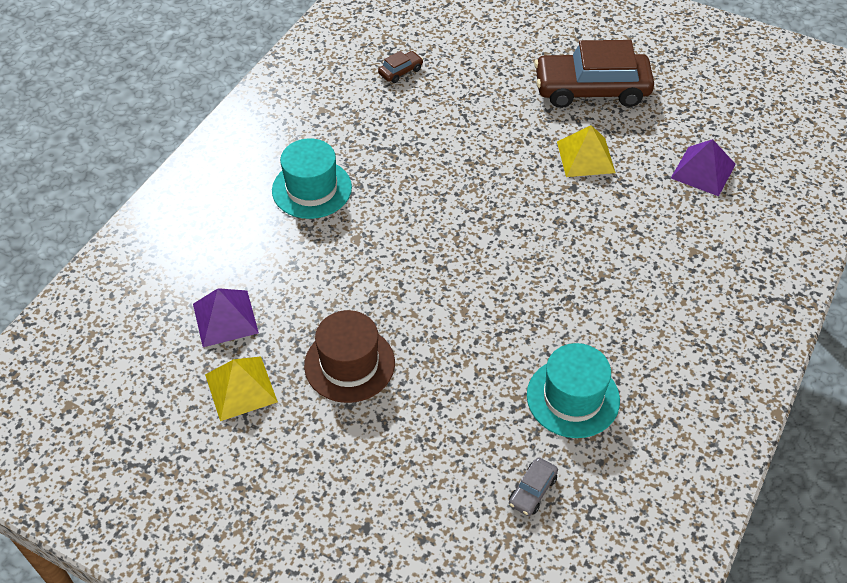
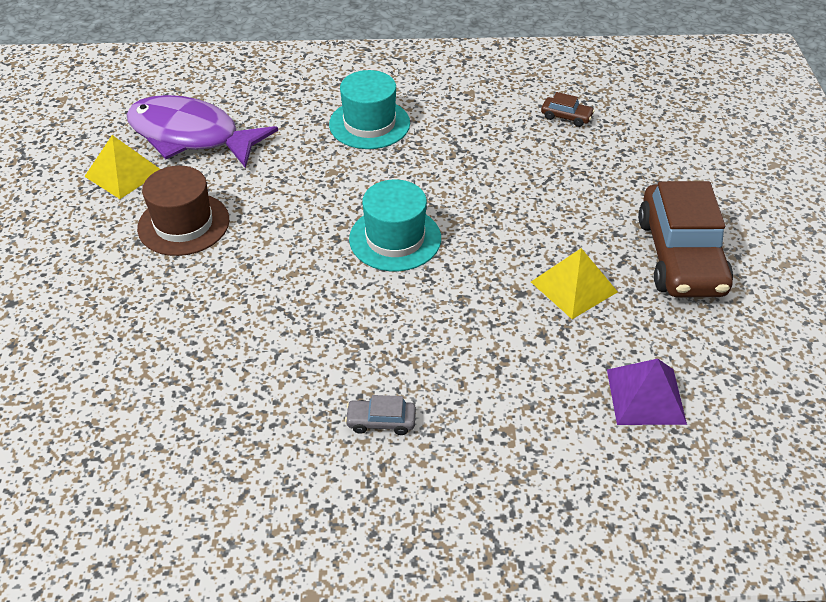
camera: 60 degrees right, 5 degrees down
purple pyramid [193,288,259,347] -> purple fish [127,95,278,168]
grey car [509,457,558,516] -> grey car moved to [345,395,416,435]
turquoise hat [527,343,620,438] -> turquoise hat moved to [349,180,441,271]
brown car [534,40,654,108] -> brown car turned 150 degrees counterclockwise [638,181,733,297]

